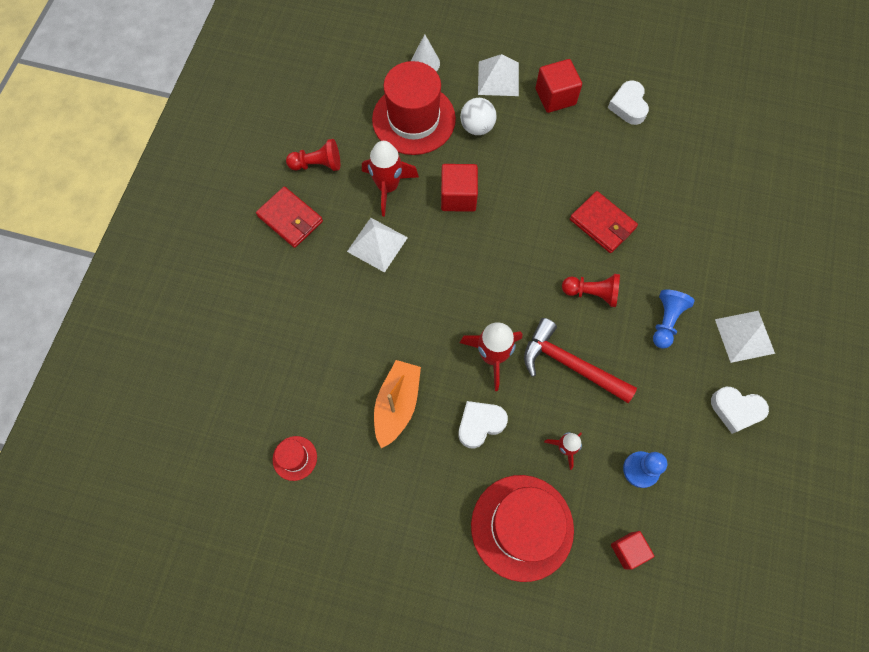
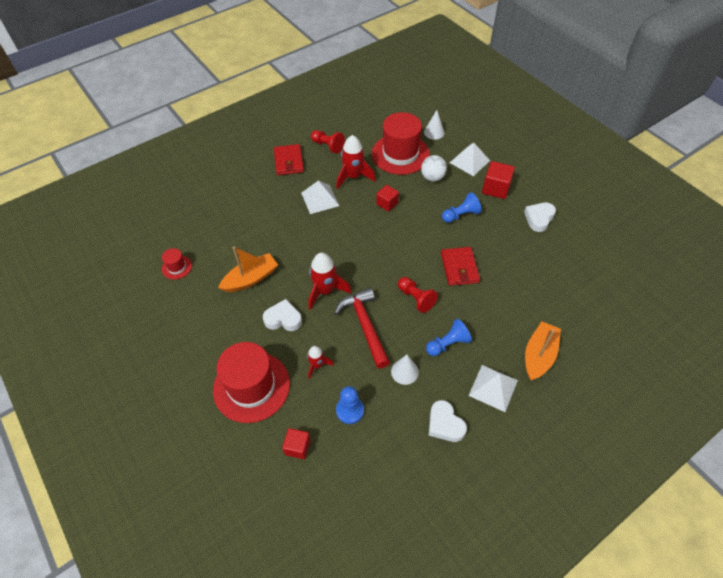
camera: 40 degrees right, 15 degrees down
red cube [441,164,478,212] -> red cube [376,185,399,212], size x0.67
none -> white cone [391,355,419,385]
none -> blue pawn [442,192,482,223]
none -> orange boat [525,321,561,380]

